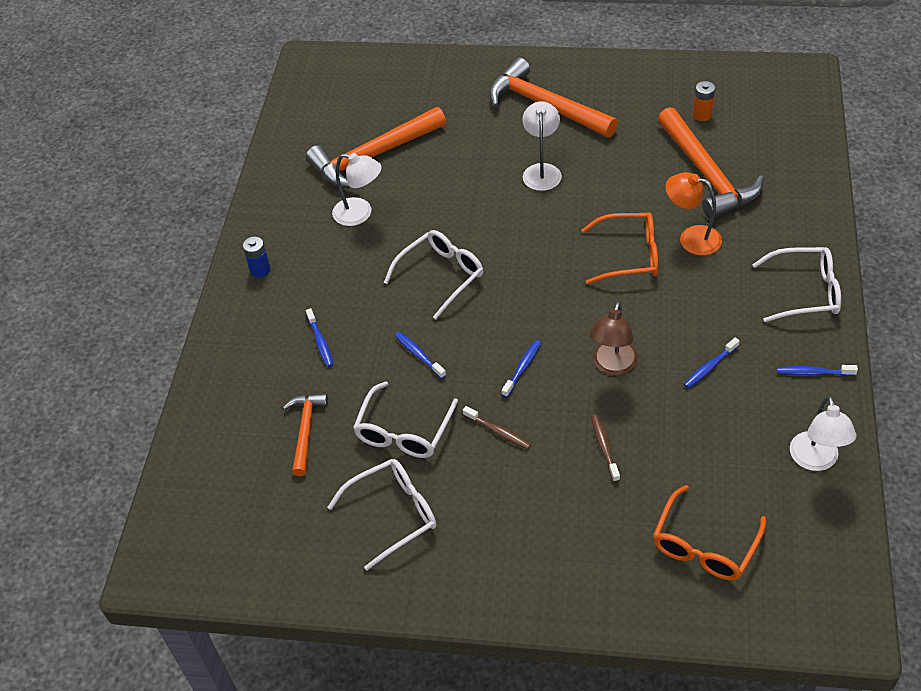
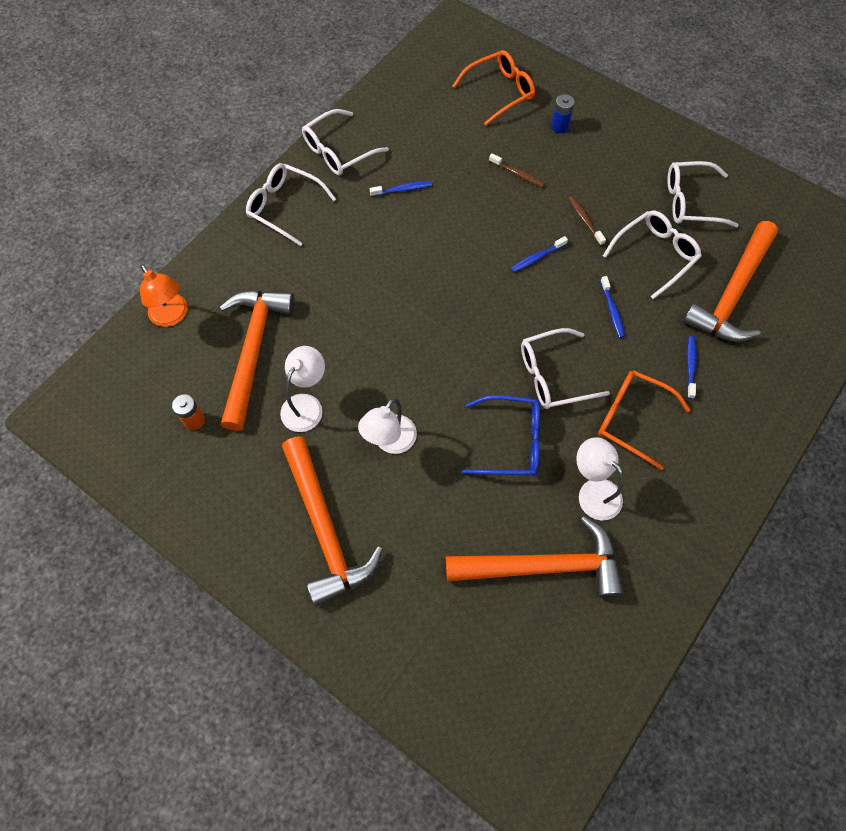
camera: 155 degrees left, 15 degrees up
blue battery [243,236,271,278] -> blue battery moved to [551,94,575,133]
orange hammer [283,393,328,476] -> orange hammer [683,221,778,342], size x1.82
orange glasses [581,213,658,284] -> orange glasses moved to [598,370,691,470]
brown lamp [590,301,638,375] -> none
brown toothbrush [591,415,620,482] -> brown toothbrush turned 75 degrees counterclockwise [489,153,545,188]
orange lamp [665,172,722,255] -> orange lamp moved to [140,265,188,327]
blue toothbrush [777,365,858,376] -> white glasses [302,109,389,175]
white lamp [790,396,857,471] -> white lamp moved to [280,346,325,432]
none -> blue glasses [462,395,540,476]

